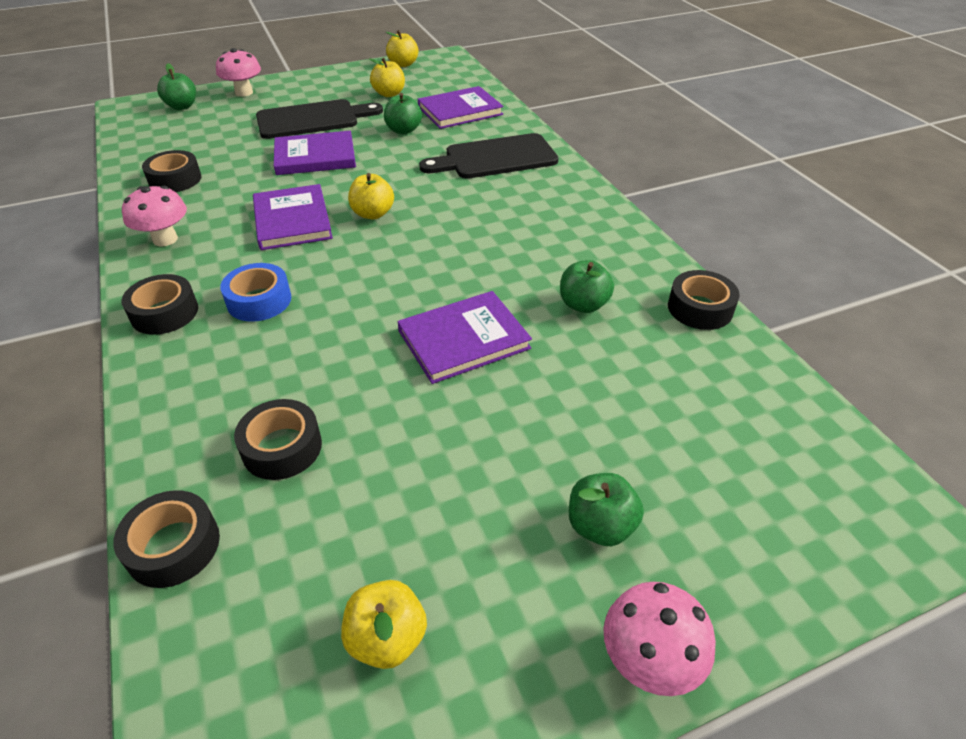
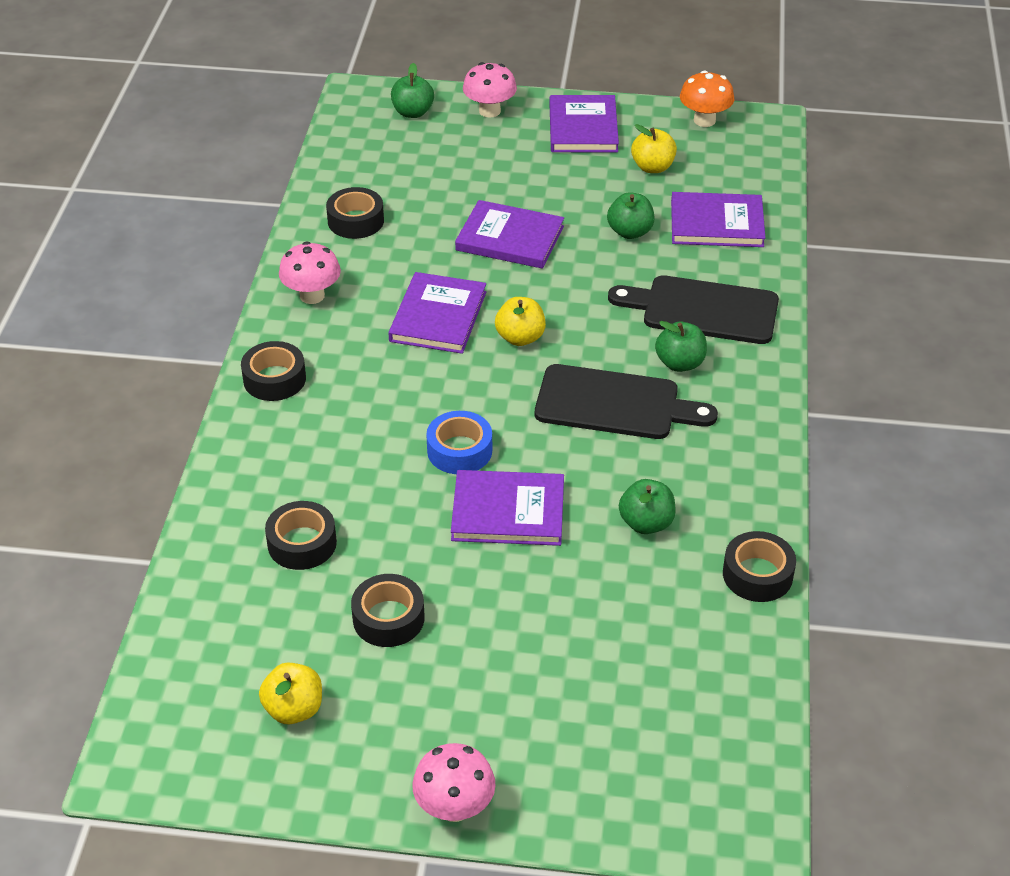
camera: 30 degrees right, 0 degrees up
black tape [113,490,220,588] -> black tape moved to [351,574,424,647]
blue tape [220,263,291,322] -> blue tape moved to [426,411,492,474]
black cutting board [256,99,383,139] -> black cutting board moved to [535,364,718,439]
yellow apple [386,30,418,67] -> orange mushroom [680,71,734,127]
green apple [569,473,644,546] -> green apple moved to [655,321,707,372]
none -> purple book [549,95,619,152]

